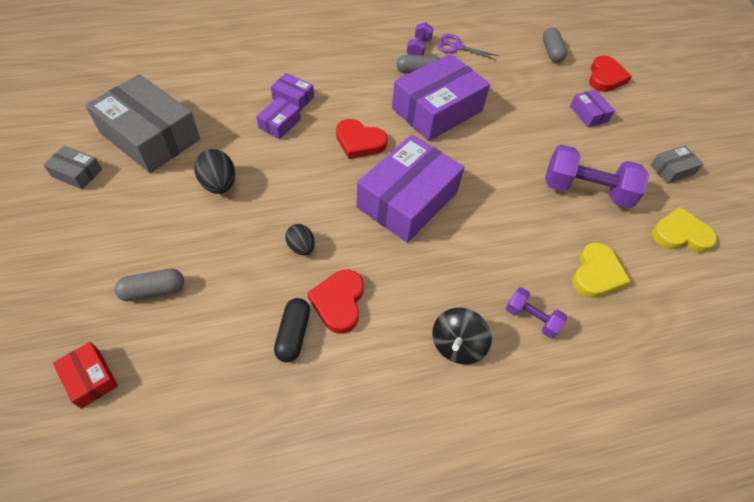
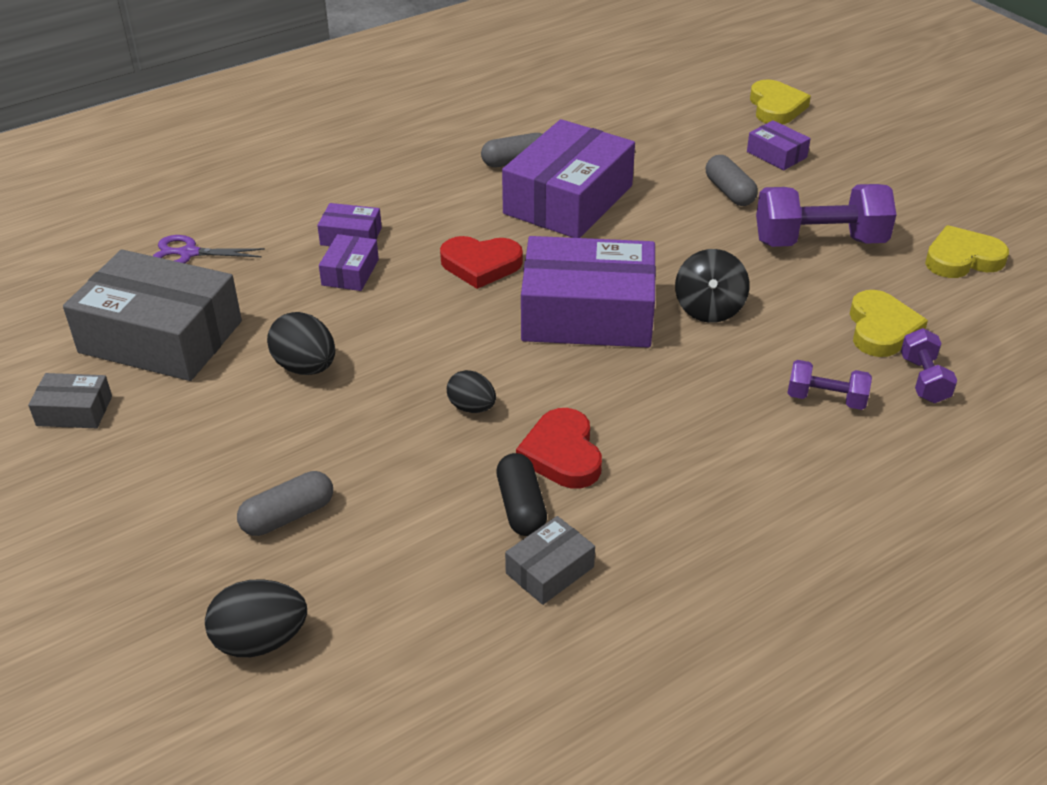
camera: 15 degrees left, 15 degrees down
red box [53,342,118,409] -> black egg [205,579,307,657]
purple box [356,135,464,243] -> purple box turned 75 degrees clockwise [521,236,656,348]
purple dumbbell [406,22,434,56] -> purple dumbbell moved to [901,328,957,403]
black spinning top [432,308,492,364] -> black spinning top moved to [675,249,750,323]
purple scissors [437,34,499,60] -> purple scissors moved to [153,235,265,263]
grey capsule [543,27,567,63] -> grey capsule moved to [706,155,758,206]
red heart [589,55,632,92] -> yellow heart [750,79,811,124]
grey box [650,145,703,184] -> grey box moved to [505,516,595,605]

